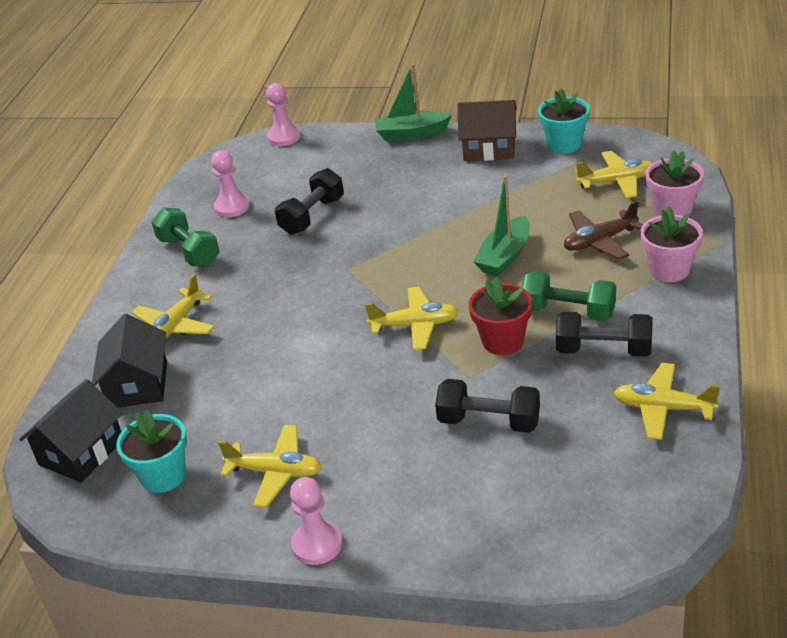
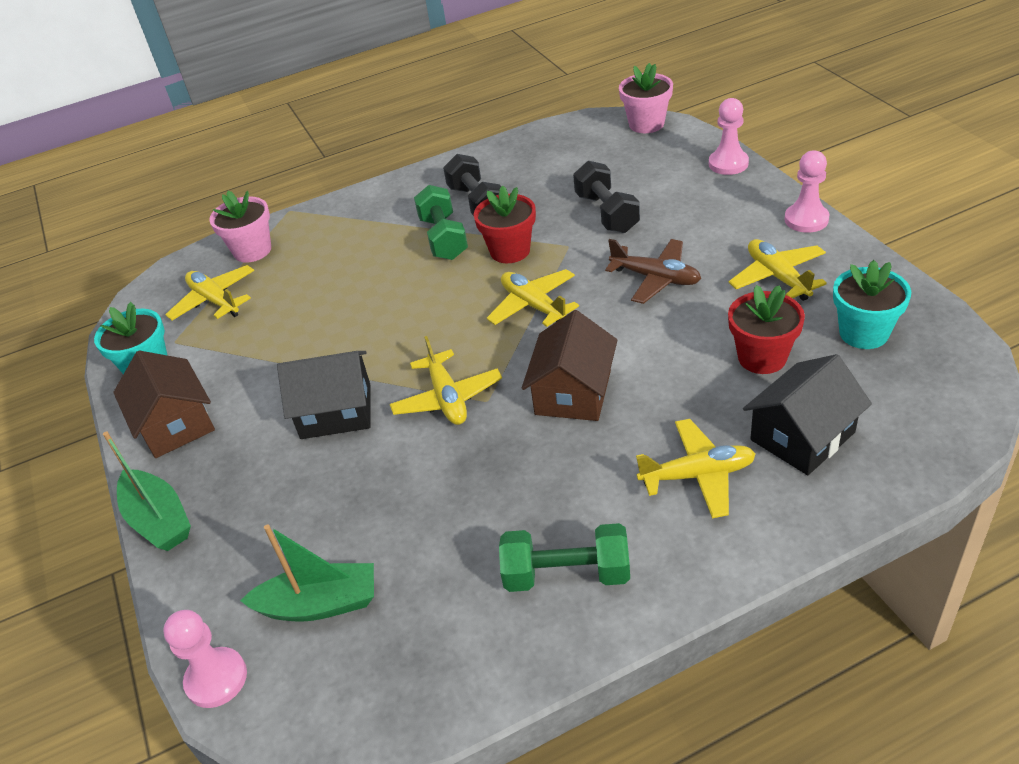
camera: 125 degrees left, 5 degrees up
black house [19,379,123,483] -> black house moved to [277,351,371,439]
green dumbbell [152,208,220,267] -> green dumbbell turned 75 degrees clockwise [499,523,630,592]
pink pawn [211,150,250,217] -> pink pawn moved to [709,98,749,175]
black dumbbell [275,168,344,235] -> none
green boat [473,175,530,276] -> green boat moved to [240,525,374,622]
brown plane [564,201,642,260] -> brown plane moved to [605,239,701,304]
yellow plane [614,363,720,440] -> yellow plane moved to [390,336,502,425]
pink flower pot [640,207,703,282] -> pink flower pot moved to [619,63,673,133]
none -> brown house [522,310,618,421]
none -> red flower pot [728,285,805,374]

